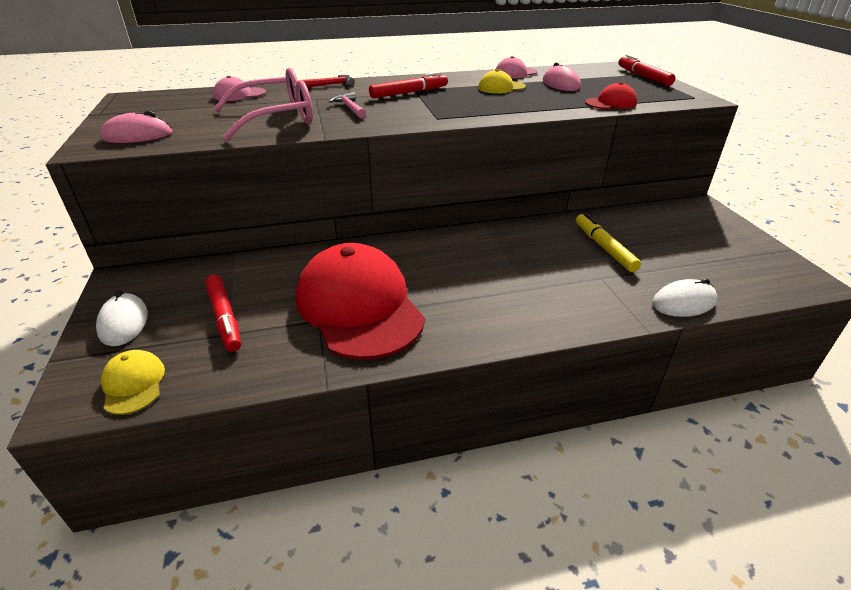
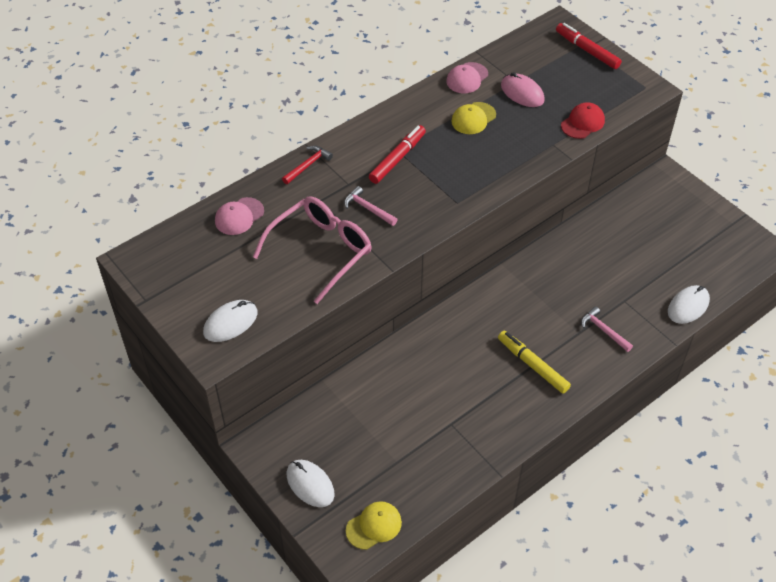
camera: 25 degrees left, 15 degrees up
pink mouse [100,111,172,143] -> white mouse [203,300,258,342]
yellow cap [101,350,165,415] -> yellow cap turned 105 degrees clockwise [346,501,402,550]
red marker [205,274,241,352] -> none
red cap [296,243,425,360] -> none
yellow marker [576,213,641,272] -> yellow marker moved to [498,331,571,394]
none -> pink hammer [581,306,633,352]

